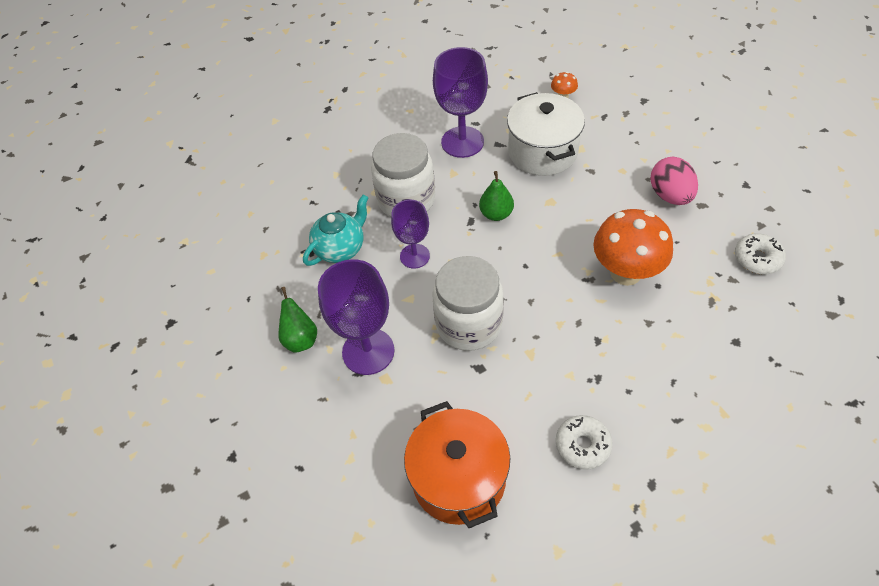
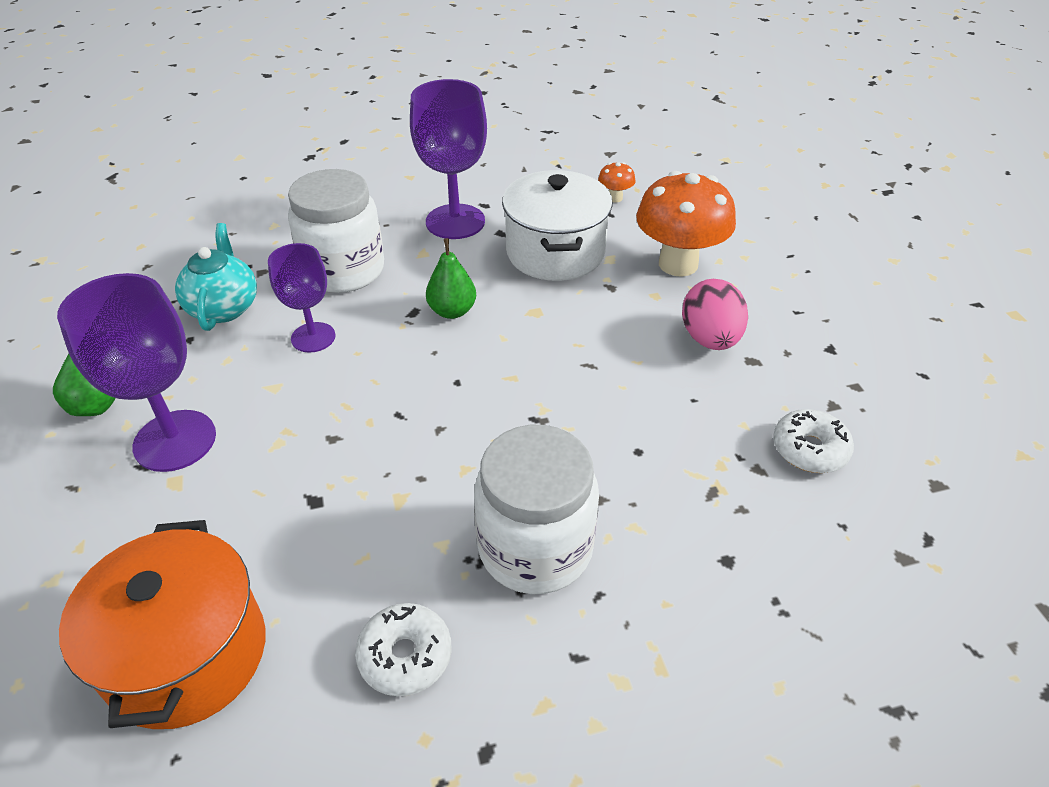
camera: 10 degrees right, 10 degrees down
turquoise teapot [303,194,369,266] -> turquoise teapot turned 60 degrees counterclockwise [175,223,257,331]
white jar [432,256,504,351] -> white jar moved to [474,425,599,594]
orange mushroom [593,209,673,286] -> orange mushroom moved to [636,171,736,277]

